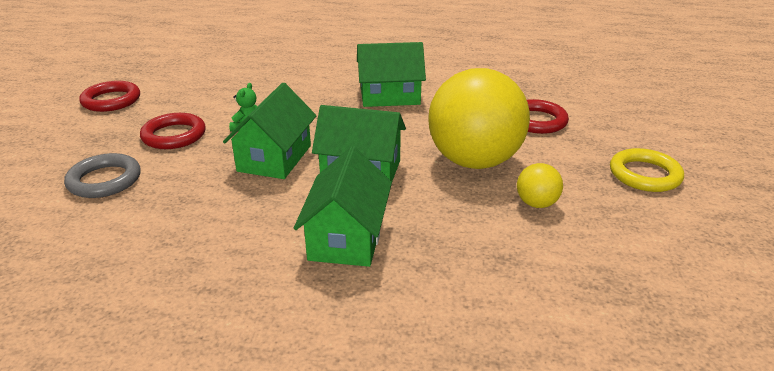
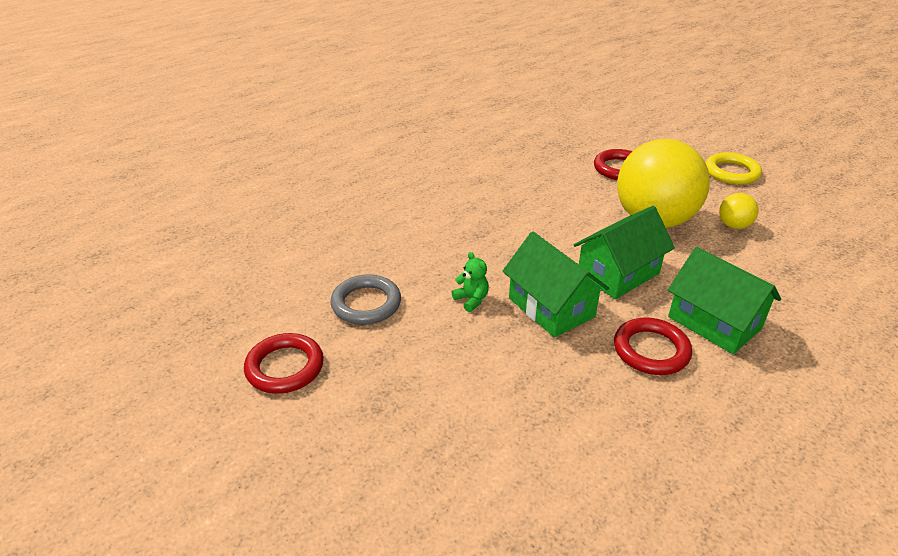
camera: 50 degrees left, 5 degrees up
grey ring [64,153,141,198] -> grey ring moved to [330,274,401,325]
red ring [140,113,206,149] -> red ring moved to [614,318,692,375]
green house [357,42,426,107] -> none

